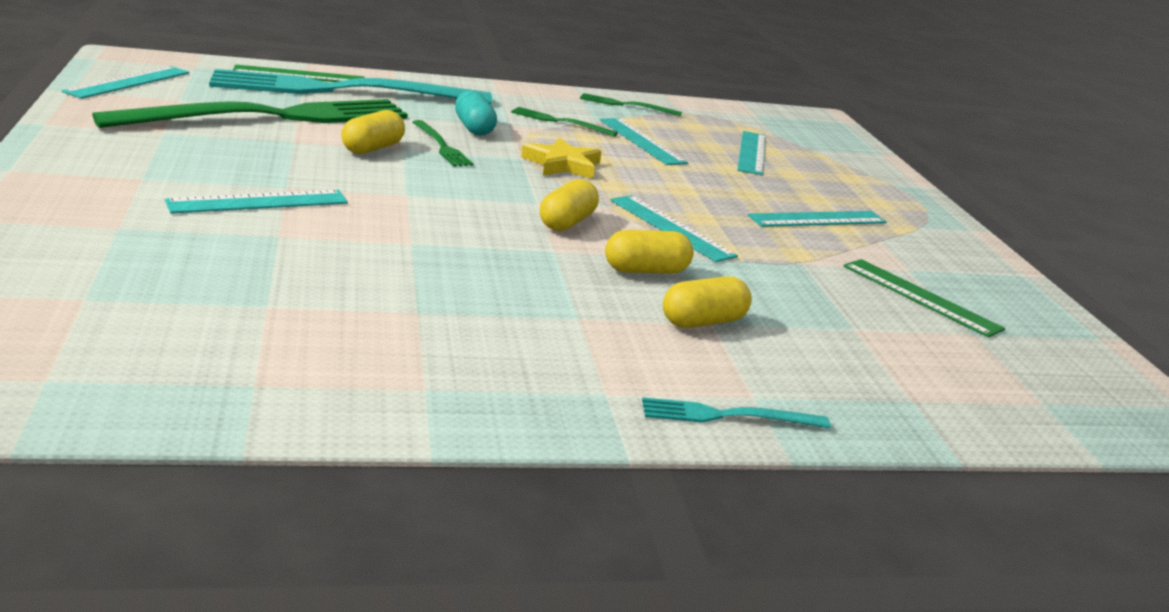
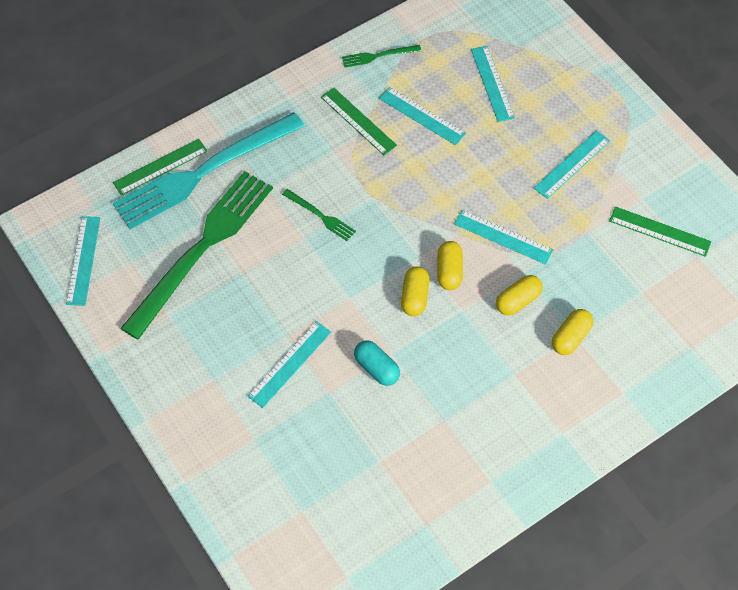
camera: 20 degrees left, 35 degrees up
yellow capsule [341,110,405,154] -> yellow capsule moved to [401,266,430,316]
turquoise capsule [455,90,497,136] -> turquoise capsule moved to [354,340,400,386]
green fork [511,107,618,137] -> green ruler [321,88,397,155]
yellow star [521,137,602,179] -> none
turquoise fork [642,397,831,428] -> none

